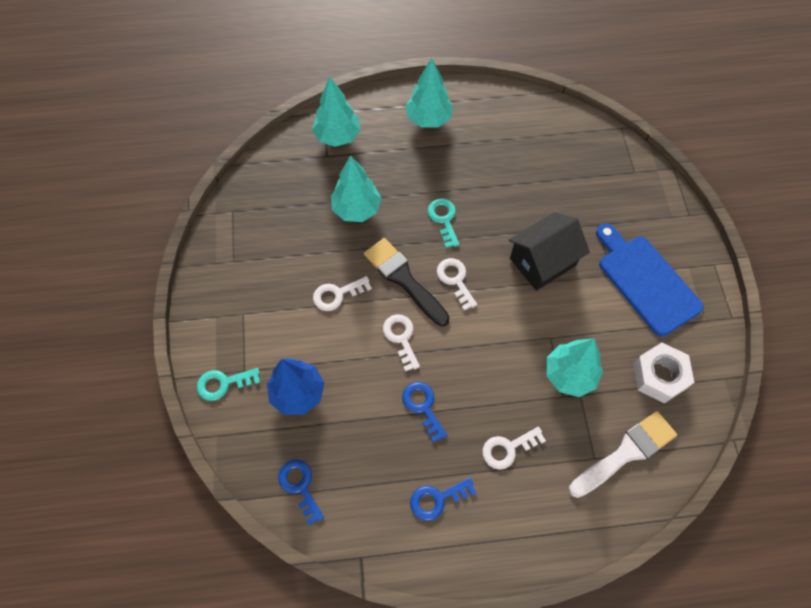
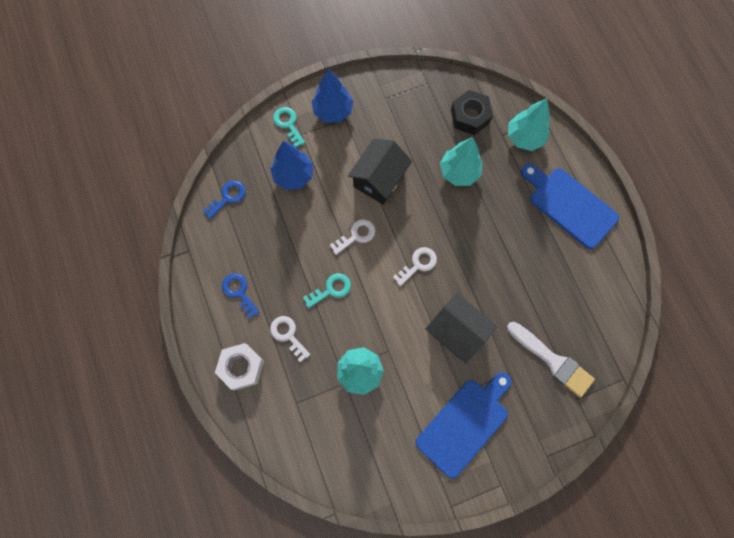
camera: 75 degrees right, 10 degrees up
white key [313,276,372,311] -> black house [348,139,412,205]
black brush [364,238,450,326] -> none
blue key [402,382,447,442] -> none
turquoise tree [406,58,453,128] -> blue cutting board [521,164,619,249]
turquoise key [427,198,459,248] -> turquoise key moved to [303,273,351,308]
white brush [569,411,677,498] -> white brush moved to [507,322,595,398]
white nut [633,343,694,403] -> white nut moved to [215,343,264,390]
none -> blue tree [312,69,353,123]
none -> black nut [451,90,493,135]

